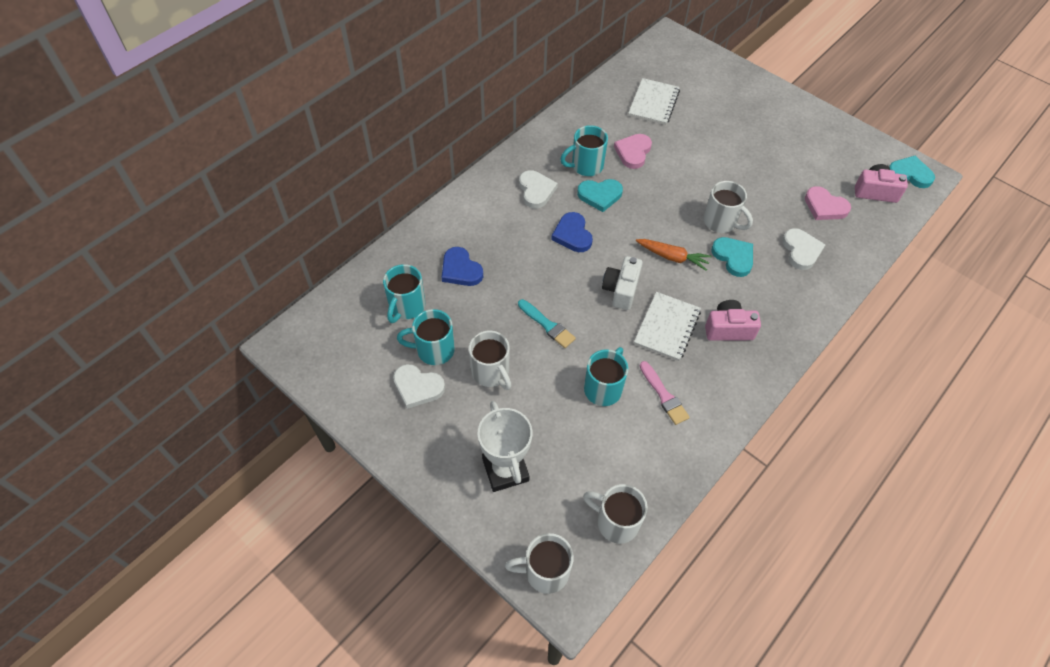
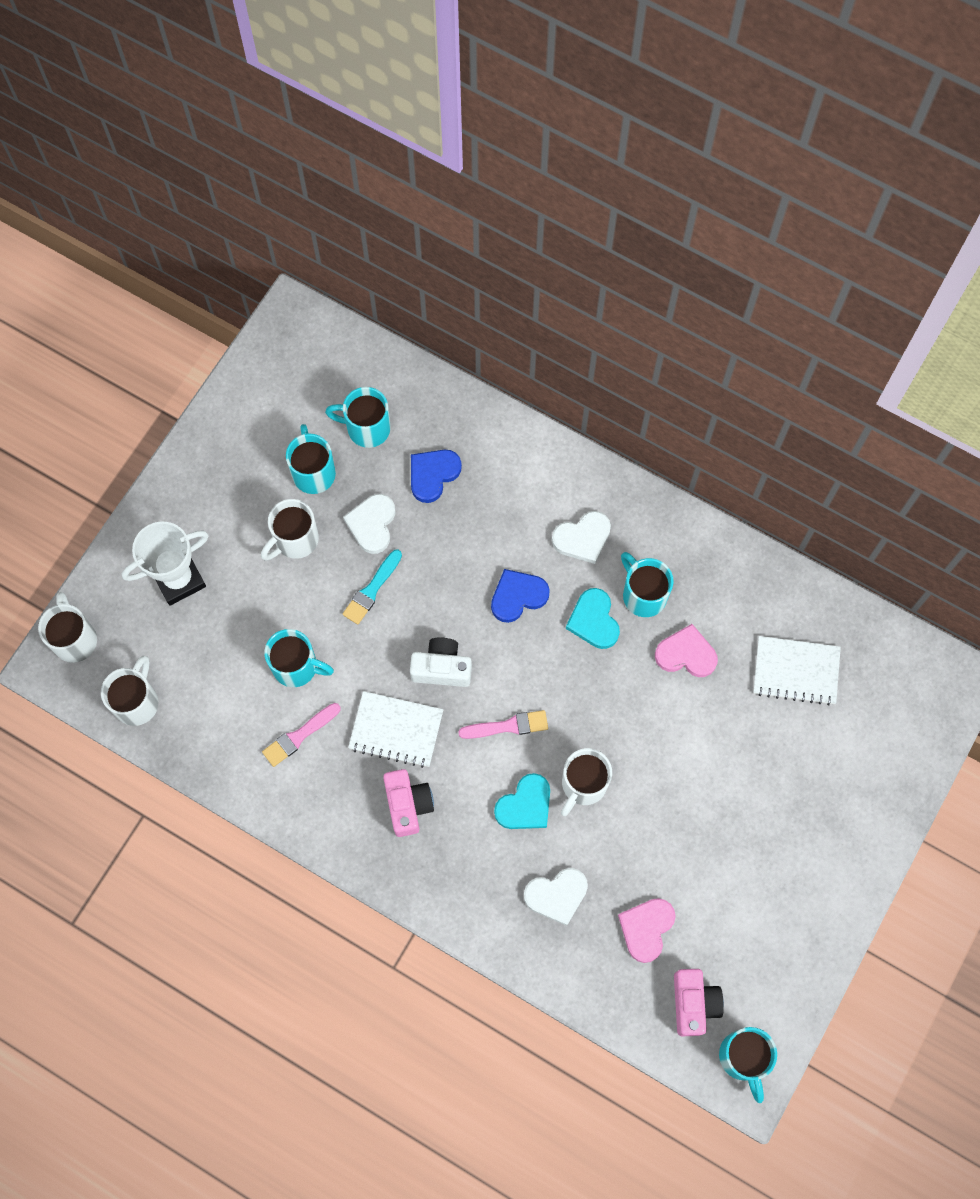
camera: 80 degrees right, 15 degrees up
white heart [393,364,445,409] -> white heart moved to [343,494,395,554]
orange carrot [636,239,712,271] -> pink brush [458,710,548,739]
turquoise heart [889,156,935,188] -> turquoise mug [719,1027,777,1103]

